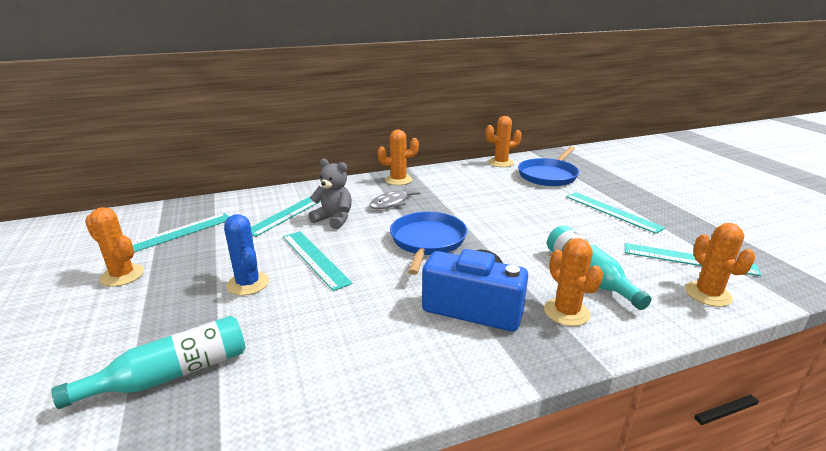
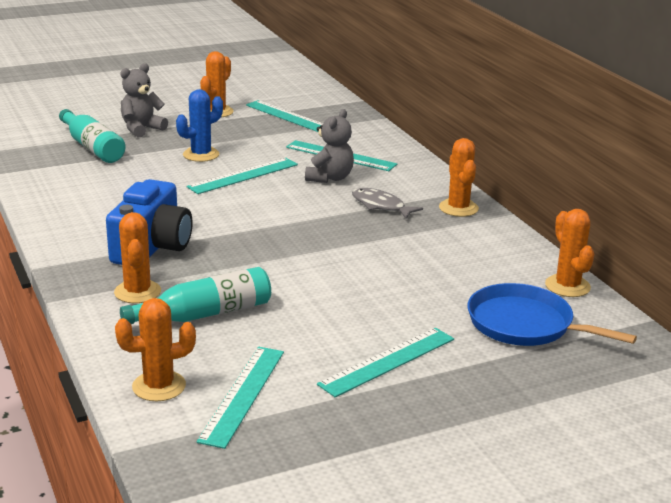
camera: 85 degrees right, 0 degrees up
blue pan [390,212,467,275] -> none
orange cactus [544,238,603,326] -> orange cactus turned 75 degrees counterclockwise [114,212,161,303]
none -> grey teddy bear [120,63,168,138]

